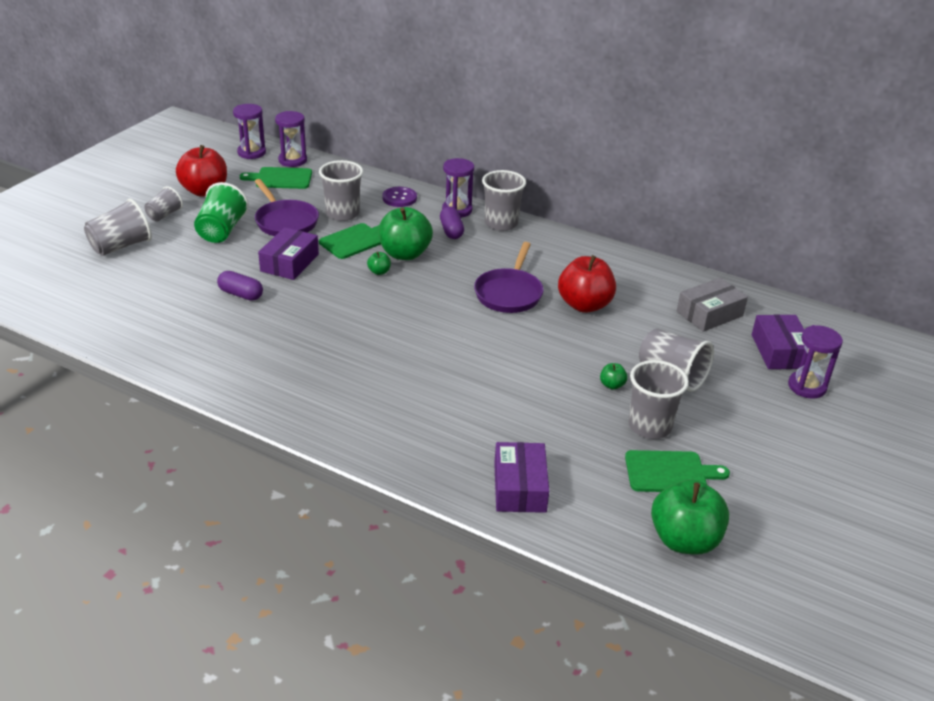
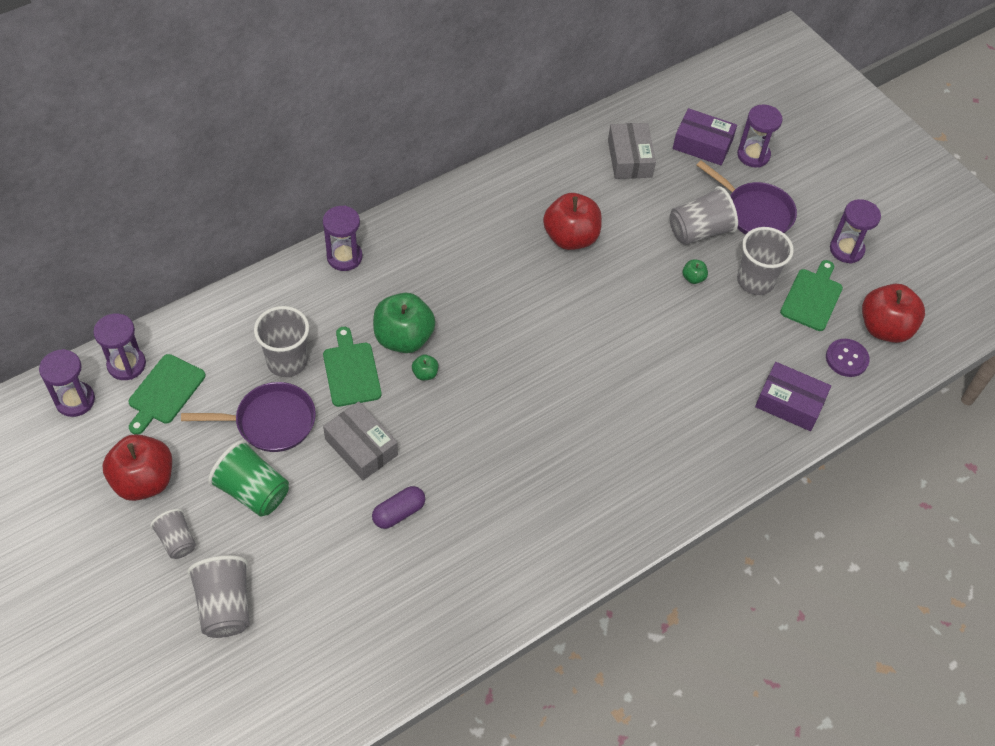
camera: 65 degrees left, 20 degrees up
purple box [258,227,319,280] -> grey box [323,401,398,480]
purple button [382,187,417,207] -> purple button moved to [826,339,870,377]
purple capsule [440,206,464,239] -> none
purple pan [474,242,544,313] -> purple pan moved to [696,160,797,234]
grey cup [482,170,526,231] -> none
green apple [651,480,729,555] -> red apple [862,284,925,343]
none -> purple hourglass [830,199,881,264]

